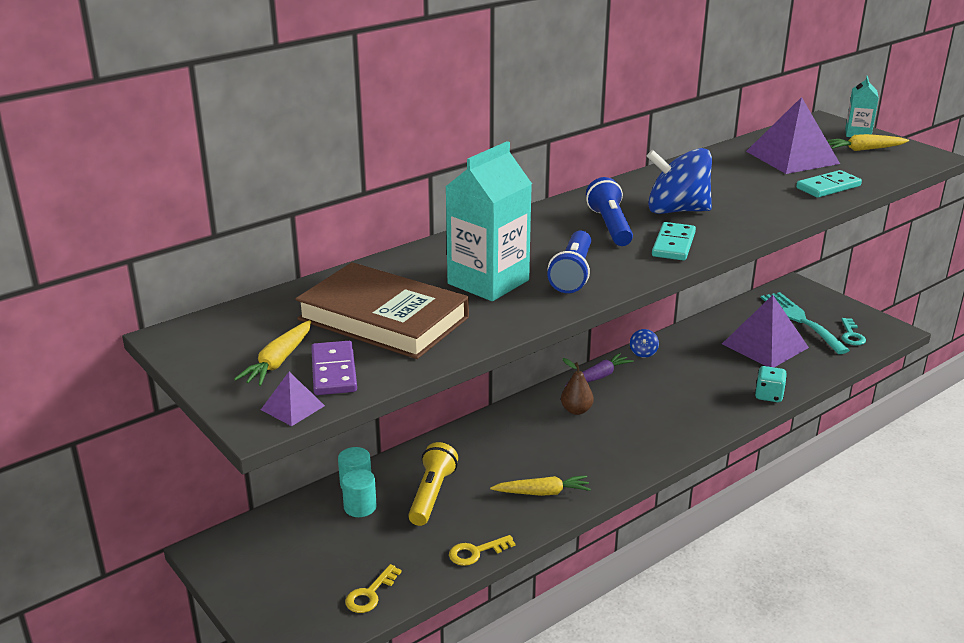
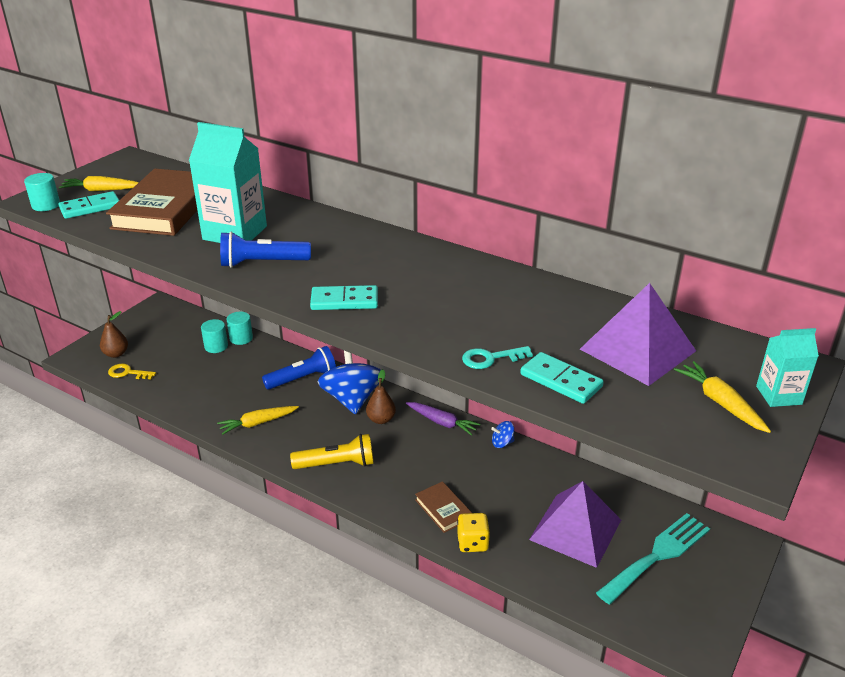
camera: 70 degrees right, 5 degrees up
purple pyramid [261,372,325,426] -> turquoise cylinder [24,173,60,211]
purple domino [311,341,357,395] -> turquoise domino [58,191,119,219]
yellow flashlight [408,442,458,526] -> yellow flashlight moved to [290,434,374,469]
yellow key [449,535,515,566] -> none
yellow carrot [490,475,591,496] -> yellow carrot turned 90 degrees clockwise [217,406,299,435]
blue flashlight [586,177,633,246] -> blue flashlight moved to [262,346,336,390]
blue spinning top [647,148,712,214] -> blue spinning top moved to [318,351,381,415]
turquoise dice [755,366,787,402] -> yellow dice [457,513,490,552]
turquoise key [841,318,866,345] -> turquoise key moved to [462,346,533,369]
none -> brown pear [100,311,128,358]
none -> brown book [415,481,472,533]

